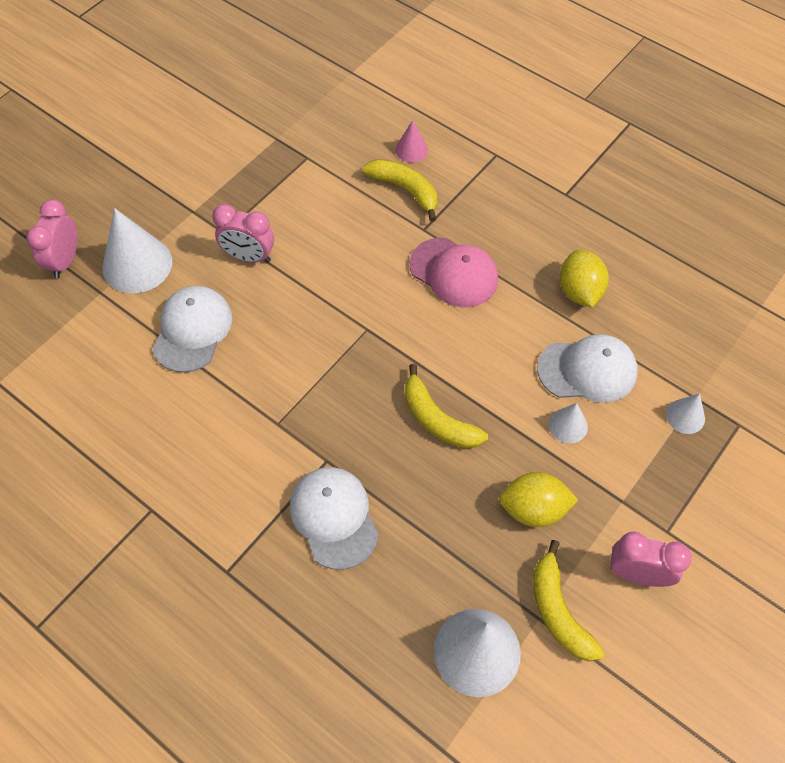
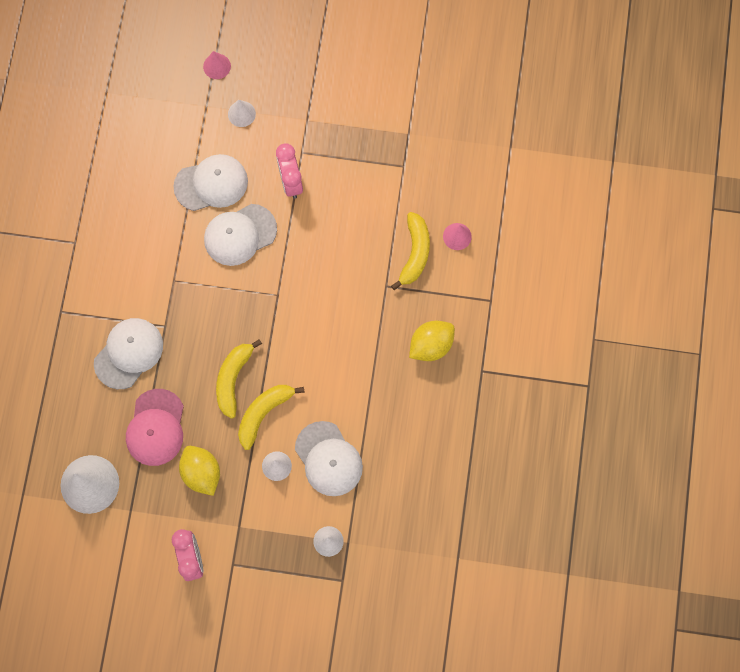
camera: 60 degrees right, 15 degrees up
pink clock [26,199,77,279] -> pink cone [203,51,231,79]
white cone [103,208,172,293] -> white cone [228,100,256,127], size x0.51
pink cap [410,238,498,307] -> pink cap moved to [126,389,184,466]
yellow banana [533,540,605,662] -> yellow banana moved to [238,385,304,450]
yellow lemon [560,250,609,307] -> yellow lemon moved to [409,321,455,361]
none -> white cap [204,204,277,266]

